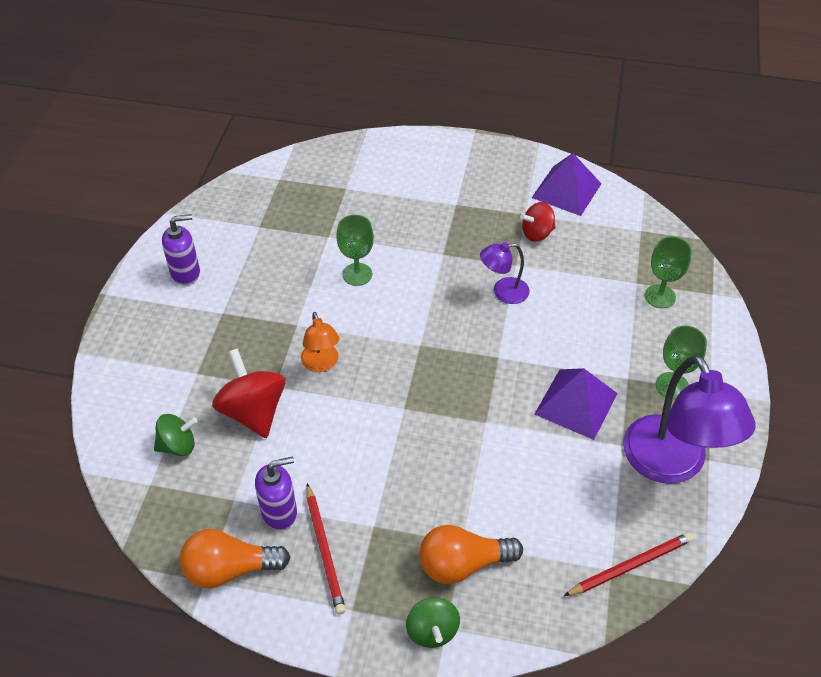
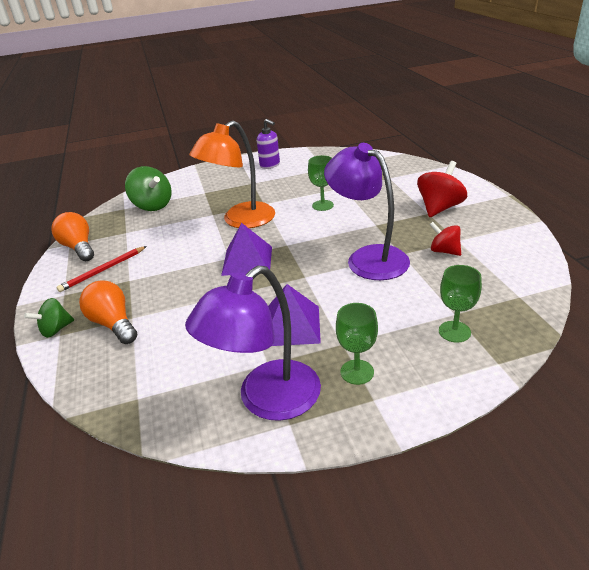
camera: 65 degrees right, 15 degrees down
green spinning top [154,414,198,456] -> green spinning top [125,166,171,211], size x1.63
red spinning top [212,348,285,438] -> red spinning top moved to [417,161,467,217]
purple soap dispenser [255,457,297,531] -> none
orange lamp [301,312,340,372] -> orange lamp [189,121,275,228], size x2.01
purple lamp [480,242,529,304] -> purple lamp [324,143,410,280], size x2.01
purple pyramid [532,153,602,216] -> purple pyramid moved to [221,223,272,276]
red pencil [564,532,693,596] -> none

